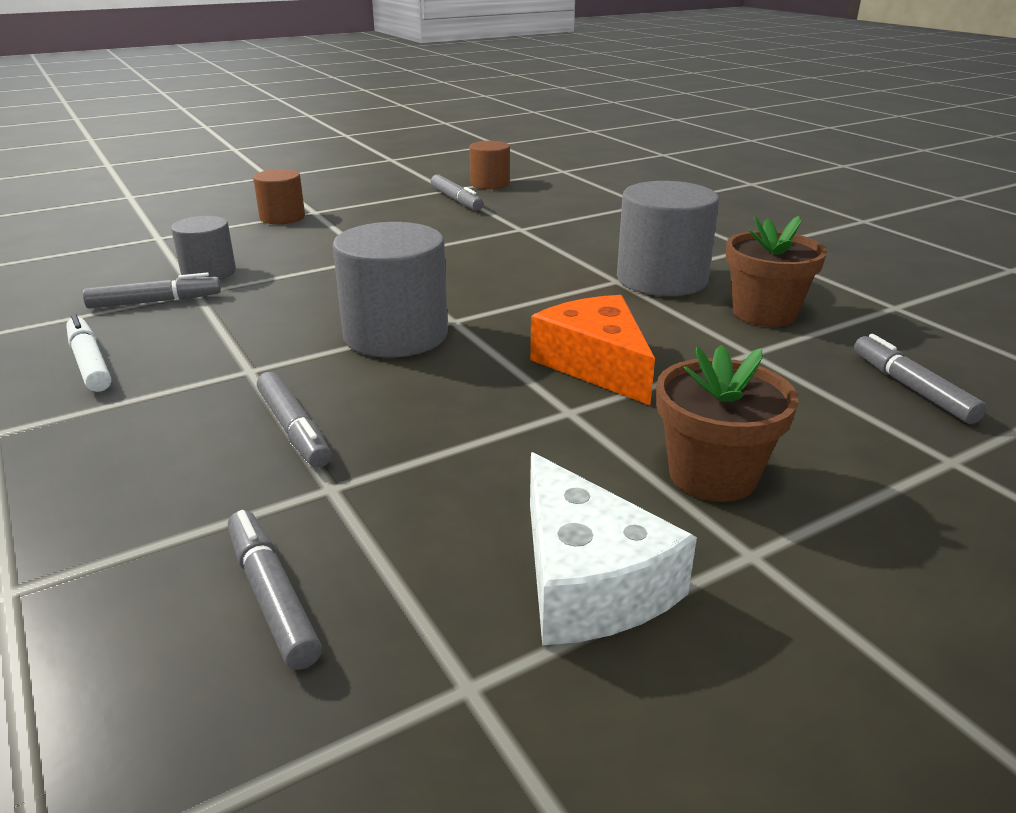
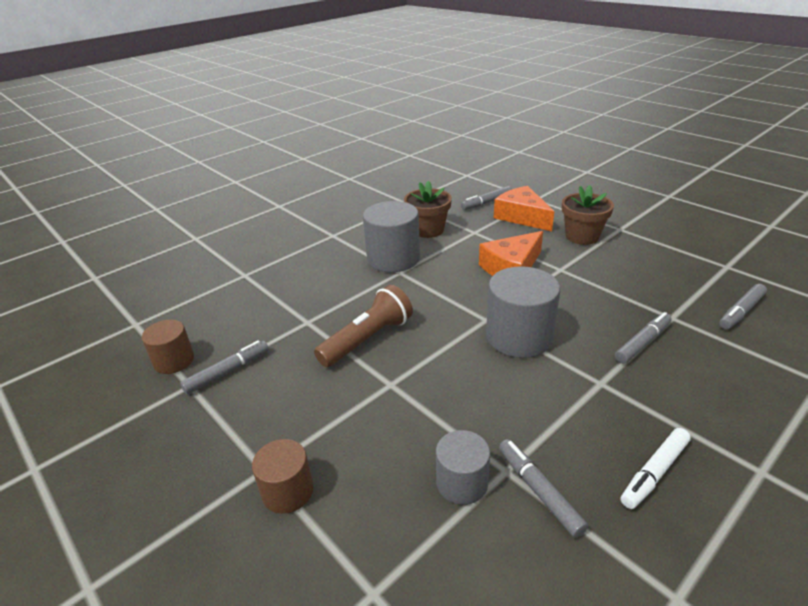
camera: 100 degrees left, 5 degrees up
white cheese [530,452,697,645] -> none
none -> brown flashlight [314,285,413,367]
none -> orange cheese [494,186,554,231]

